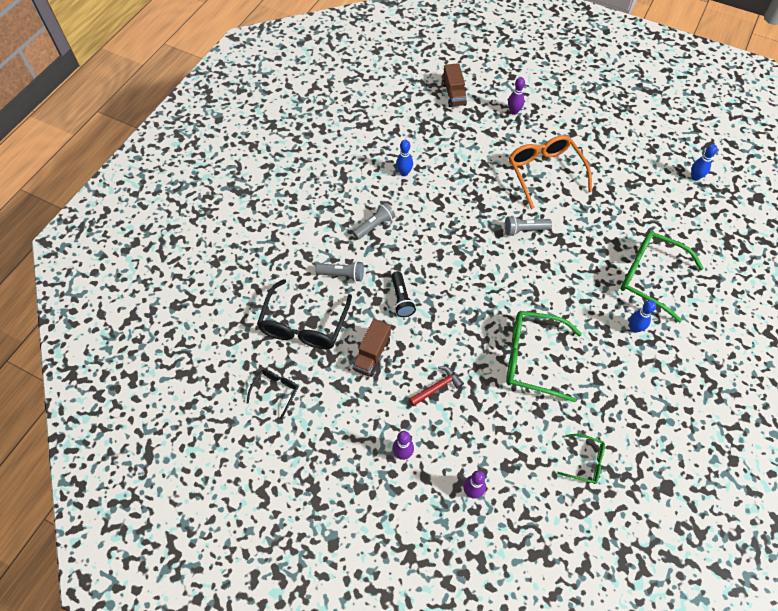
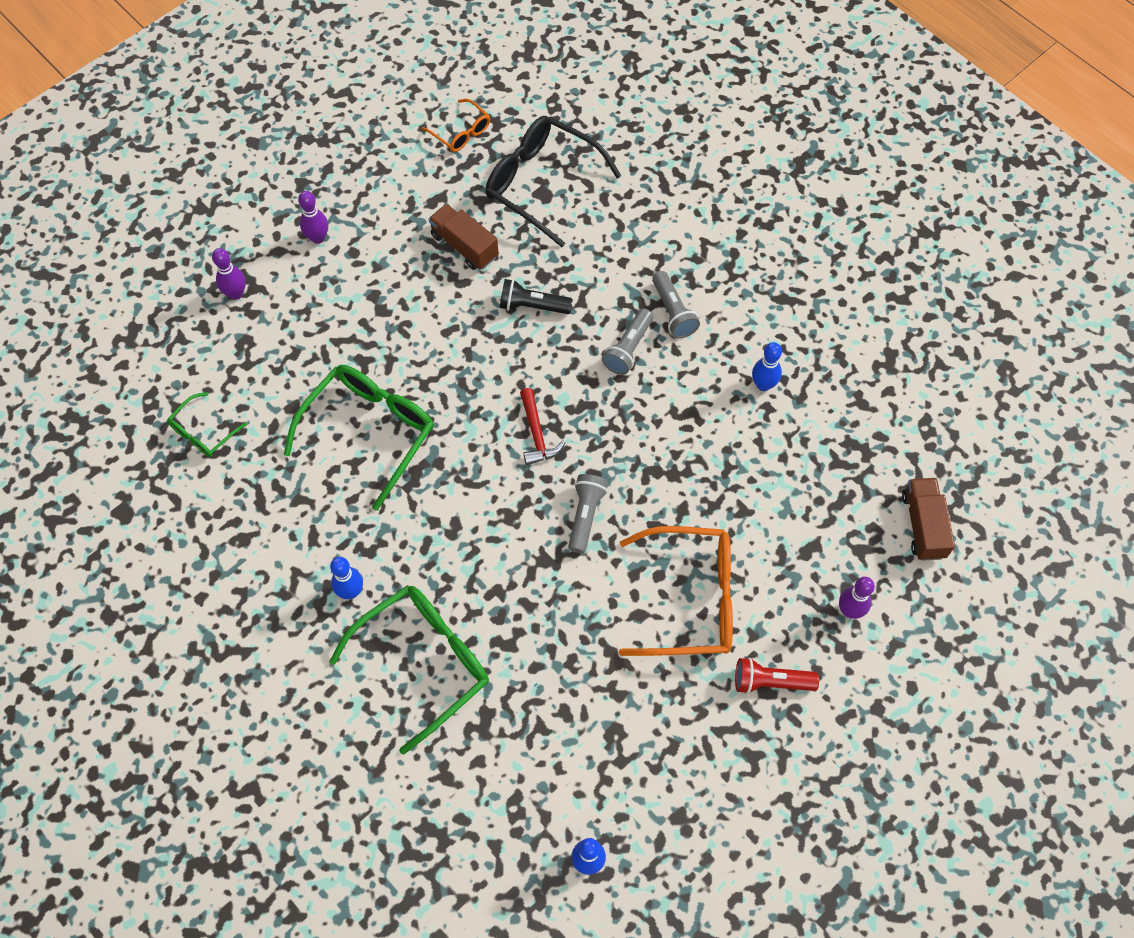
camera: 110 degrees right, 5 degrees up
black glasses [247,369,298,419] -> orange glasses [422,99,490,152]
grey flashlight [315,261,364,282] -> grey flashlight moved to [602,308,653,375]
red hammer [409,366,464,406] -> red hammer moved to [520,388,566,465]
brown truck [443,63,467,107] -> brown truck turned 75 degrees clockwise [902,478,955,561]
none -> red flashlight [735,658,819,694]

